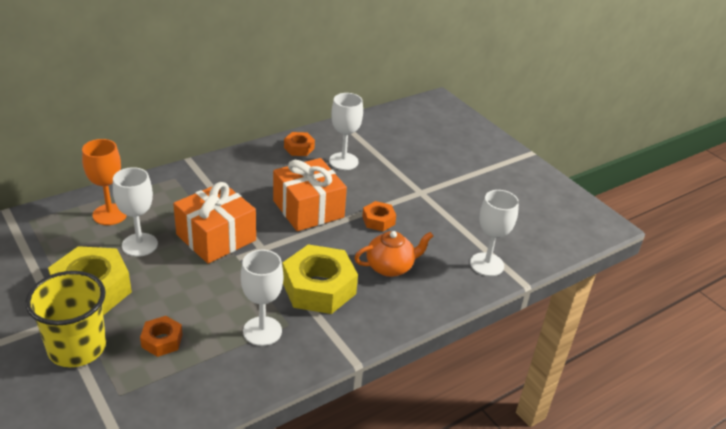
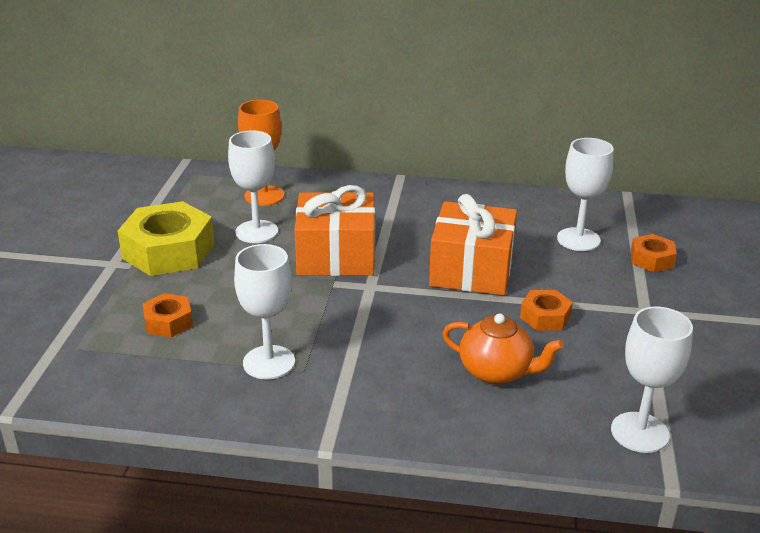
camera: 45 degrees right, 5 degrees down
yellow cup [25,271,106,367] -> none
yellow nut [282,244,358,314] -> none
orange nut [284,132,315,156] -> orange nut moved to [631,234,677,272]

